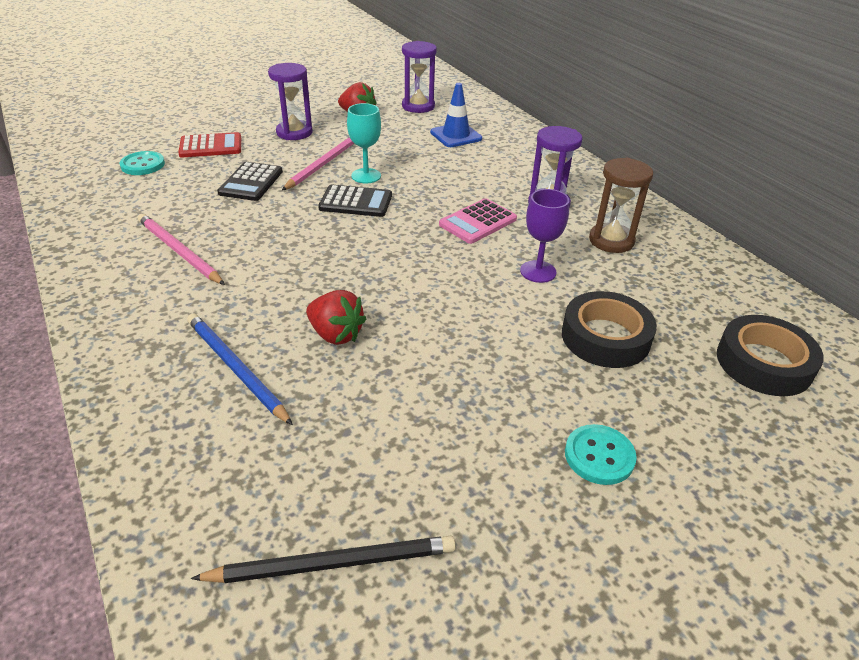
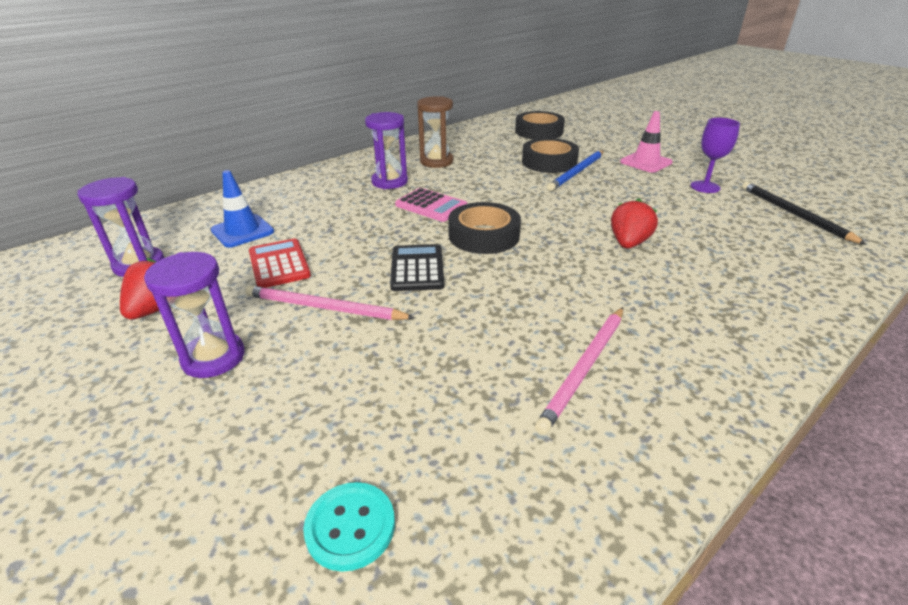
camera: 100 degrees left, 5 degrees down
red calculator [178,132,241,158] -> red calculator moved to [249,239,311,288]
blue pencil [187,313,293,425] -> blue pencil moved to [547,150,604,191]
black calculator [217,162,283,201] -> none
turquoise goblet [347,103,381,183] -> none
purple goblet [520,189,569,283] -> purple goblet moved to [690,118,740,193]
turquoise button [565,424,637,485] -> pink traffic cone [620,111,673,173]
none -> black tape [448,202,521,254]

